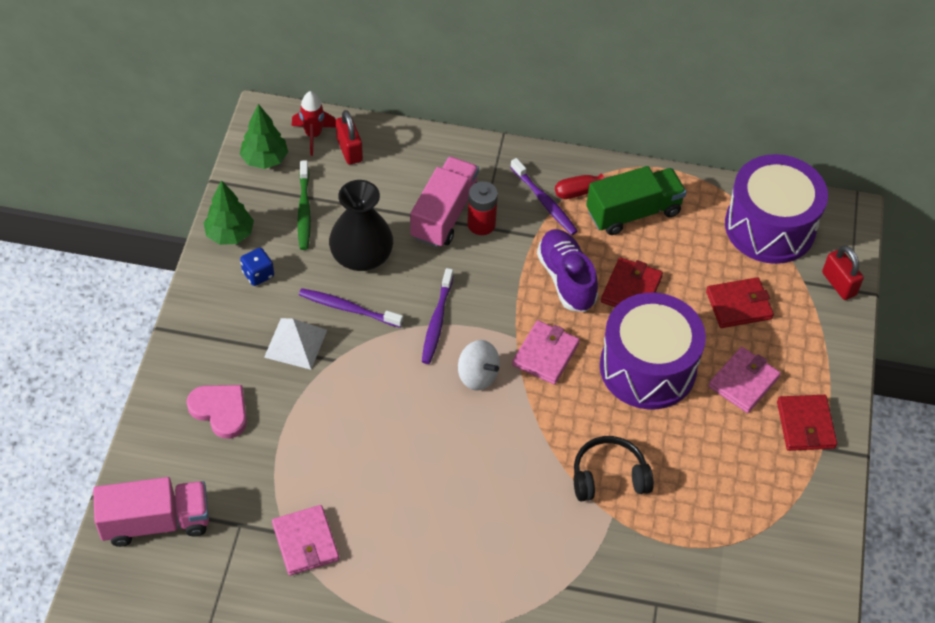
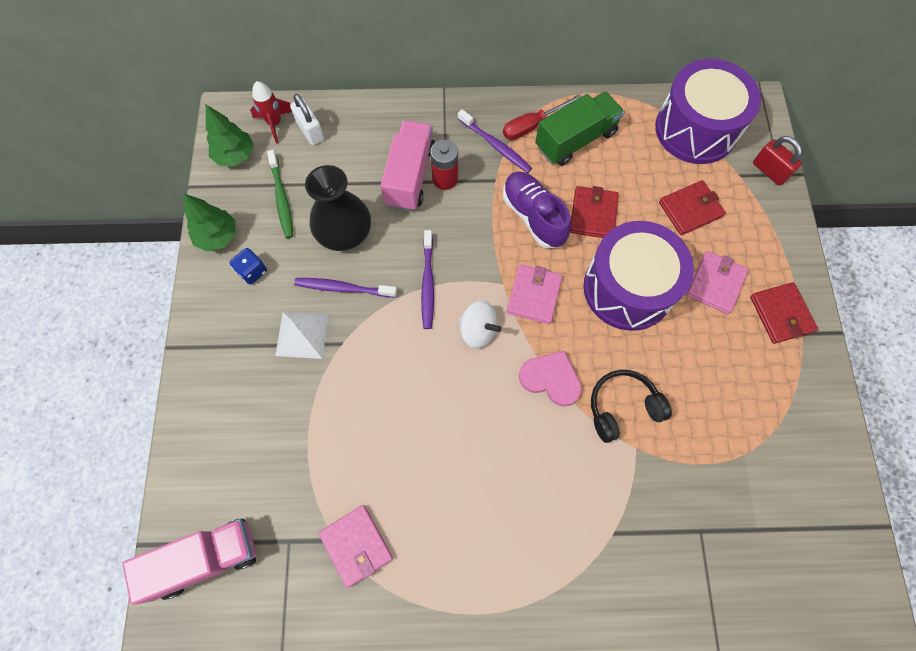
camera: 10 degrees left, 15 degrees up
pink heart [187,385,247,439] -> pink heart moved to [519,350,582,407]
red padlock [336,110,363,165] -> white padlock [290,94,324,145]

